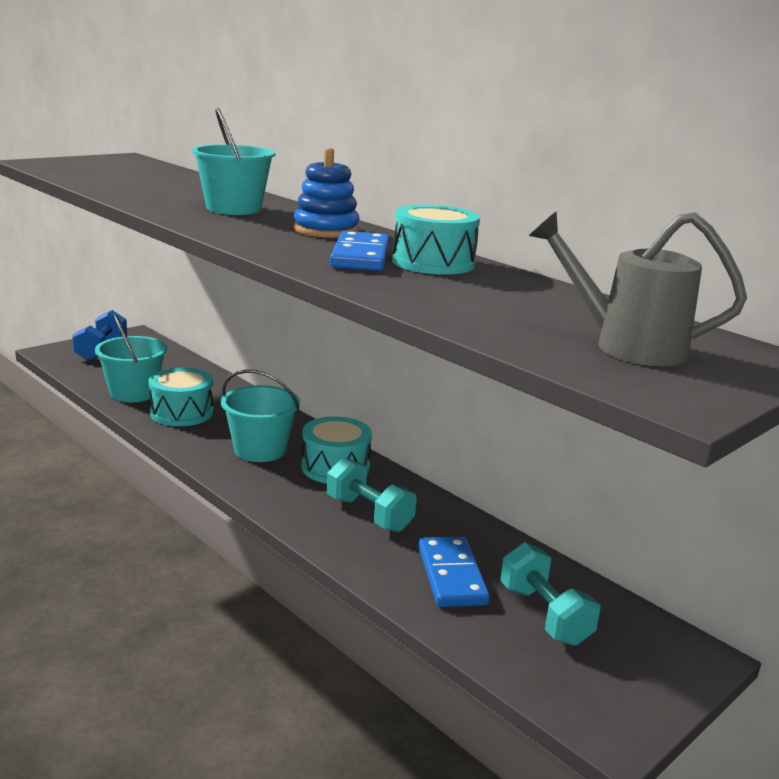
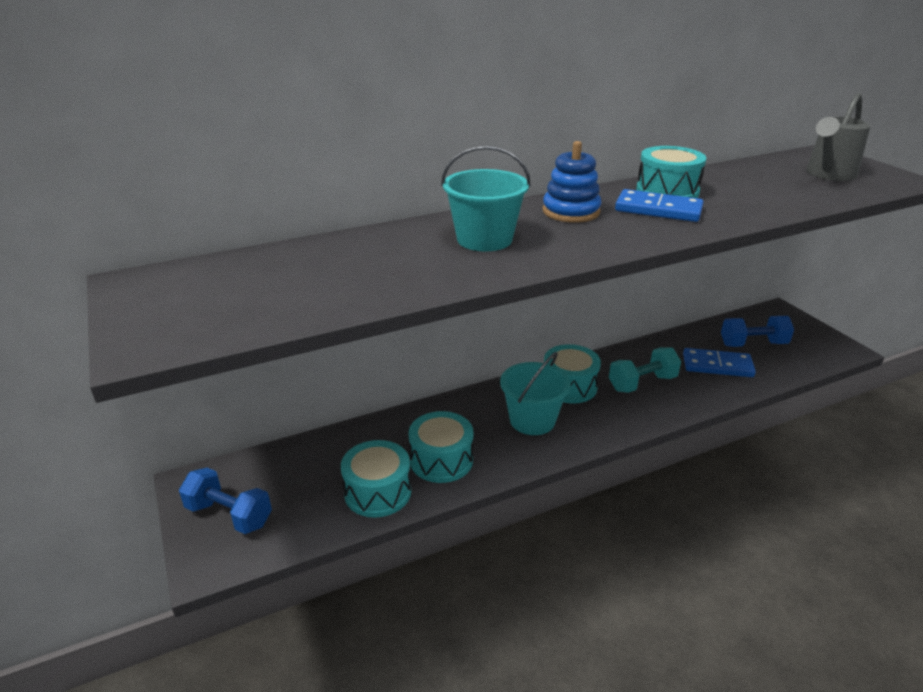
camera: 70 degrees left, 10 degrees up
turquoise bucket [95,314,167,402] -> turquoise drum [341,440,411,518]
turquoise dumbbell [500,542,601,646] -> blue dumbbell [721,316,794,347]

